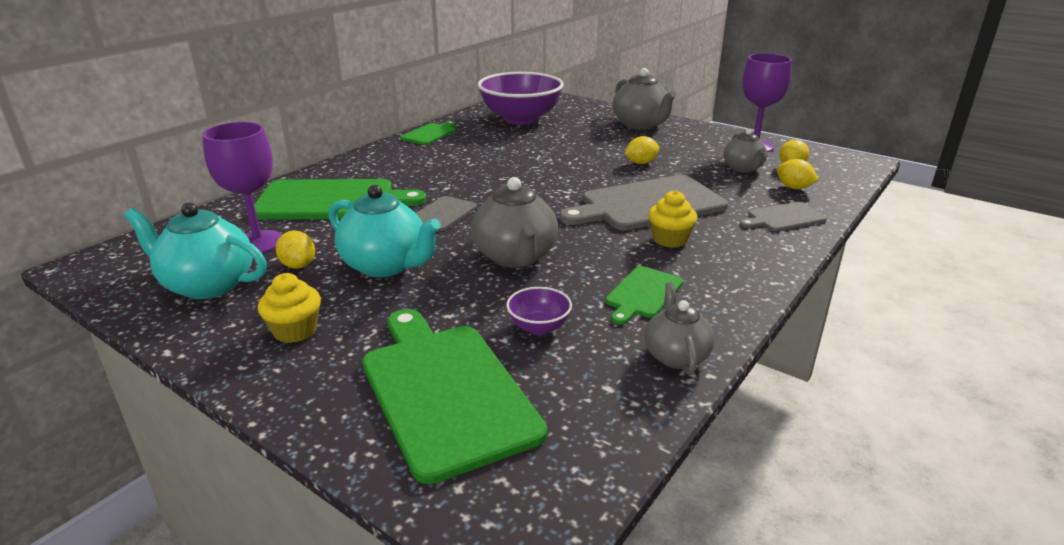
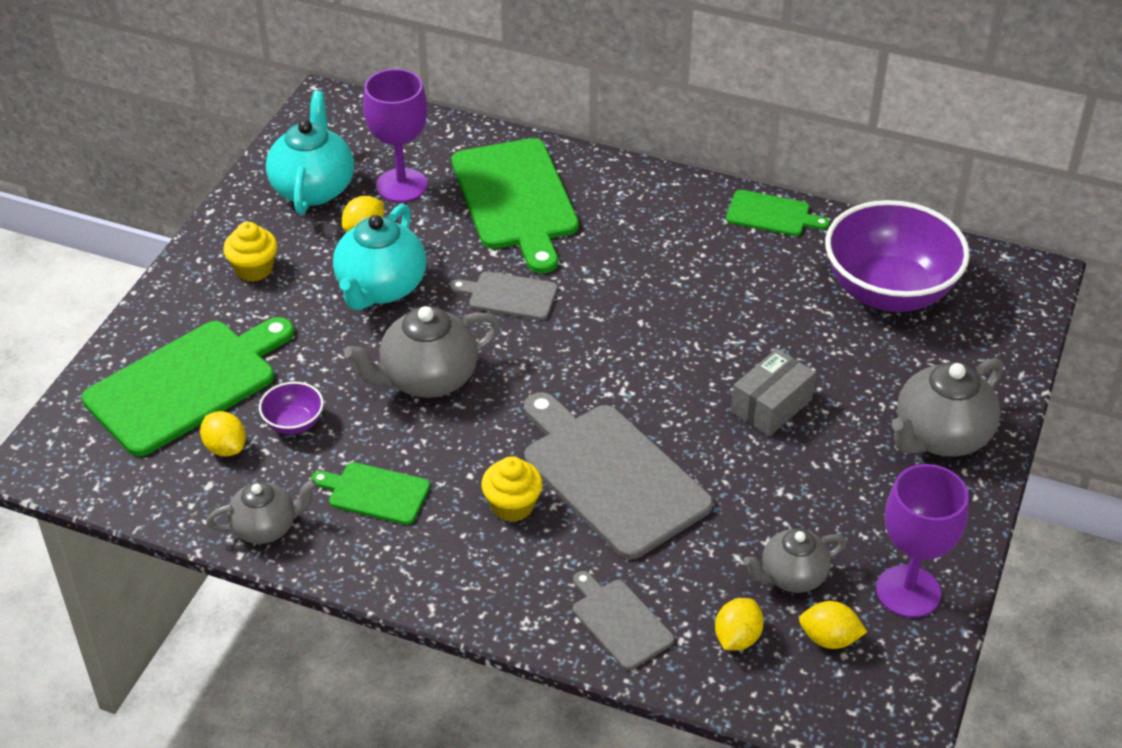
camera: 75 degrees right, 15 degrees up
yellow lemon [625,136,659,164] -> yellow lemon moved to [200,411,246,456]
none -> grey box [731,349,816,436]

